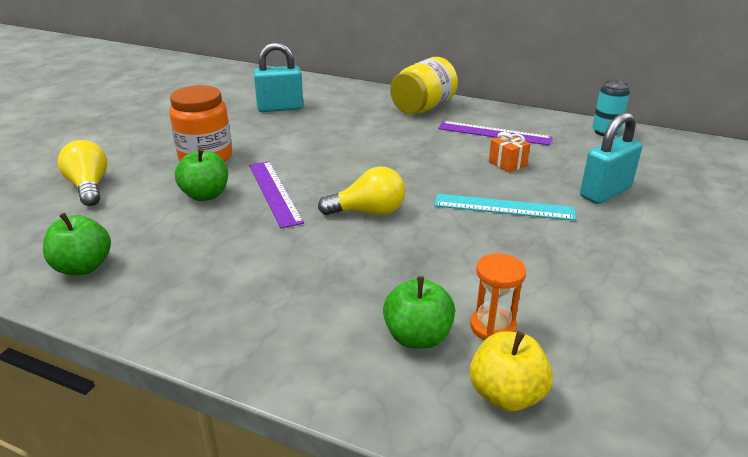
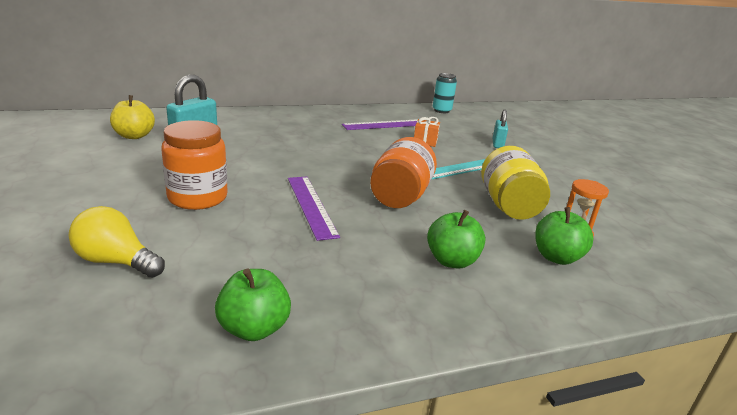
camera: 45 degrees left, 5 degrees down
green apple [175,148,228,201] -> green apple moved to [427,210,485,269]
purple ruler [249,161,304,228] -> purple ruler turned 45 degrees clockwise [288,176,340,241]
yellow light bulb [318,166,405,215] -> orange jar [370,137,437,208]
yellow jar [390,57,458,114] -> yellow jar moved to [481,146,550,220]
yellow apple [470,331,553,411] -> yellow apple moved to [110,95,155,139]
turquoise padlock [580,112,642,204] -> turquoise padlock [492,109,508,148], size x0.60

